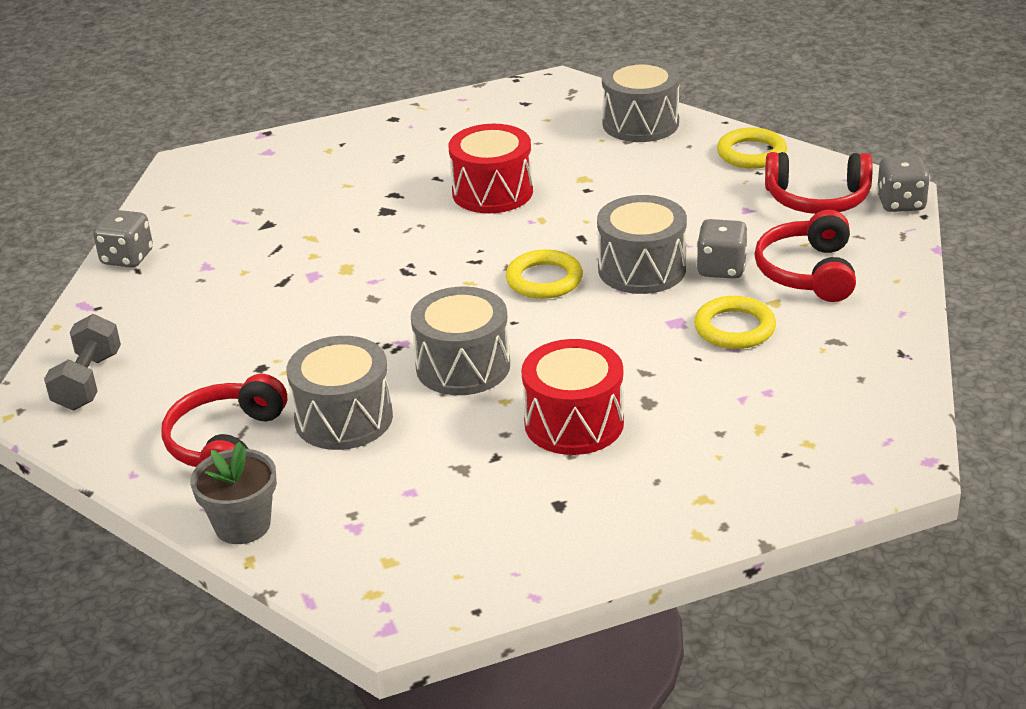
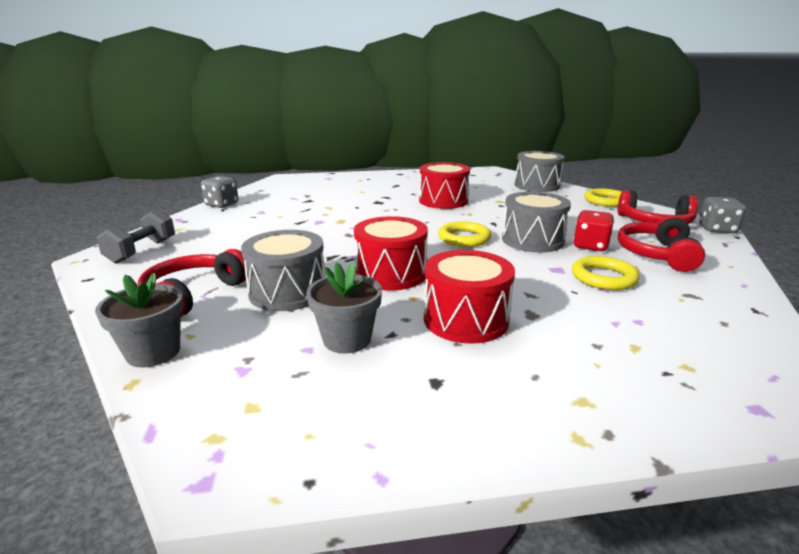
camera: 10 degrees right, 10 degrees down
grey drum [411,286,510,395] -> red drum [354,216,428,291]
grey dice [696,219,748,279] -> red dice [573,210,614,251]
none -> grey flower pot [306,262,382,353]

